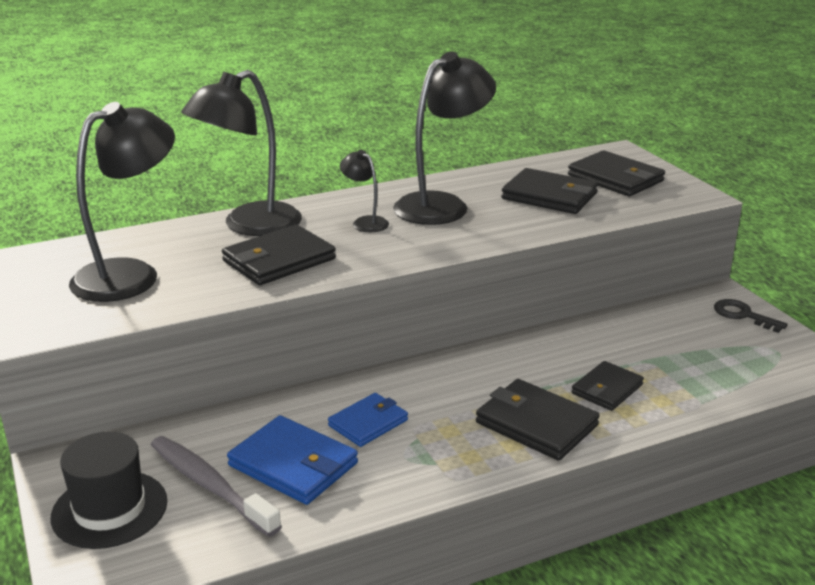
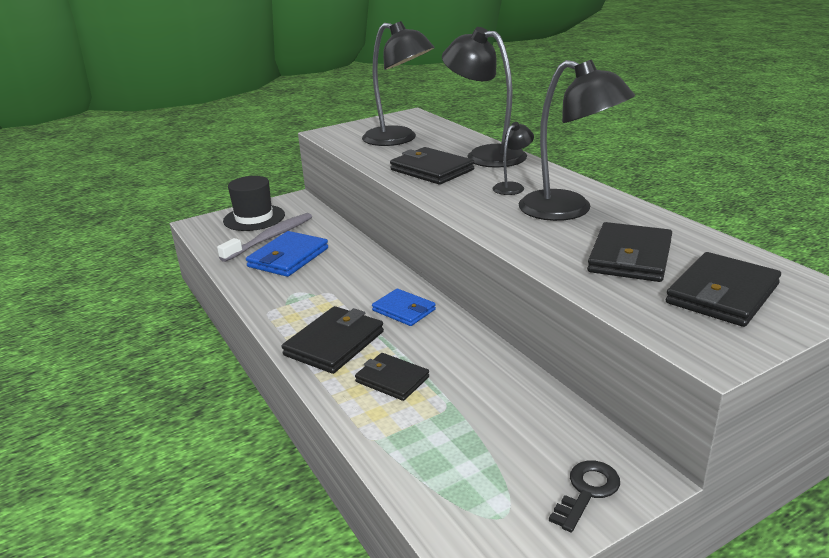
camera: 85 degrees right, 0 degrees up
blue wallet [328,393,408,447] -> blue wallet moved to [372,289,436,326]

